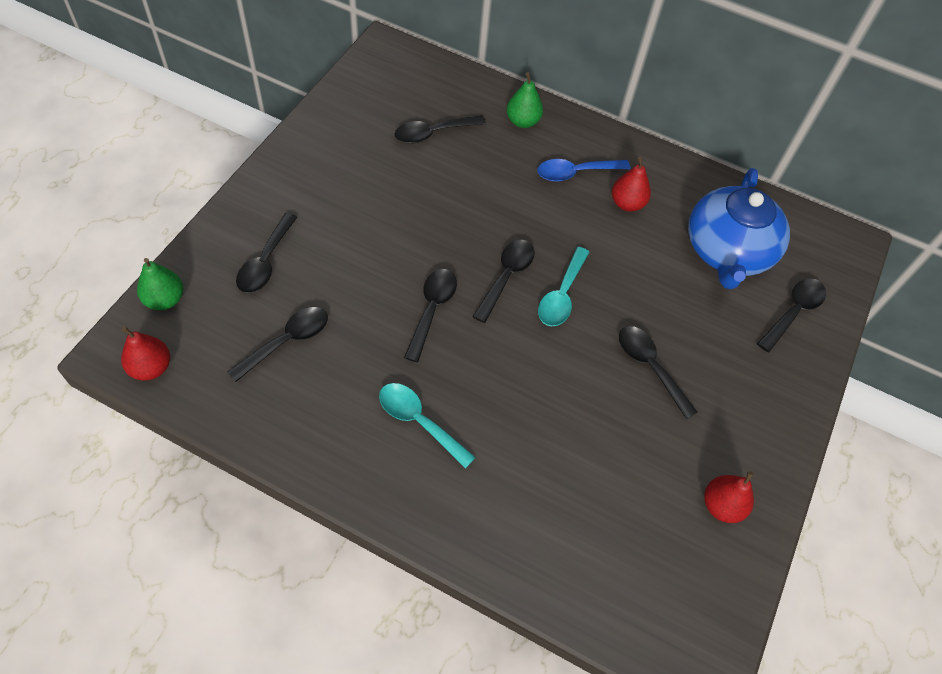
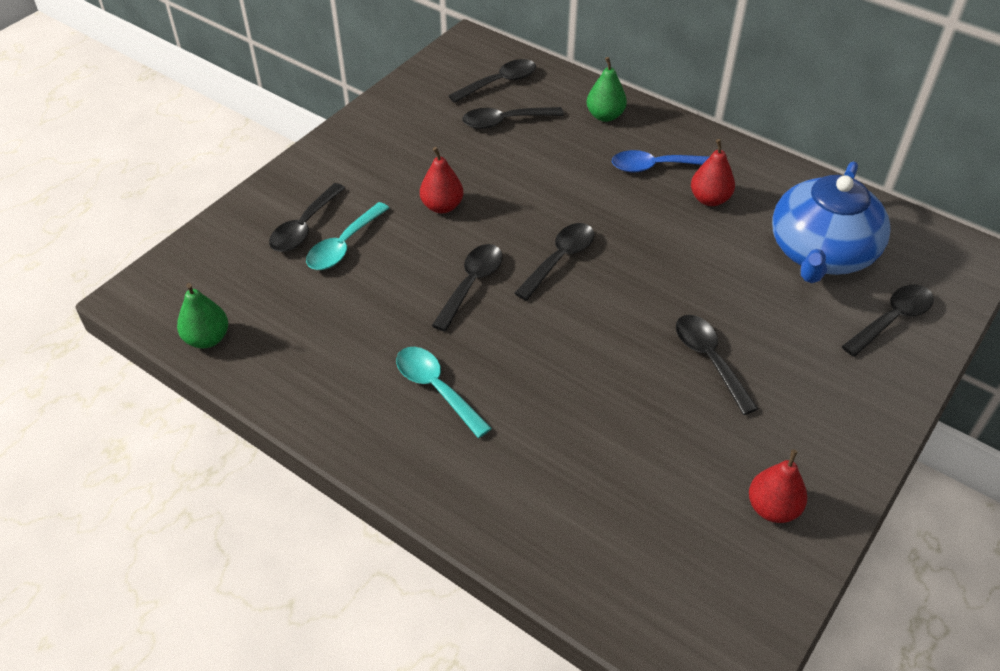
camera: 15 degrees right, 10 degrees down
red pear [121,327,170,381] -> red pear moved to [420,147,463,213]
green pear [137,258,183,310] -> green pear moved to [177,283,228,348]
black spoon [227,307,328,382] -> black spoon moved to [448,59,536,103]
turquoise spoon [538,247,589,326] -> turquoise spoon moved to [306,202,389,270]

